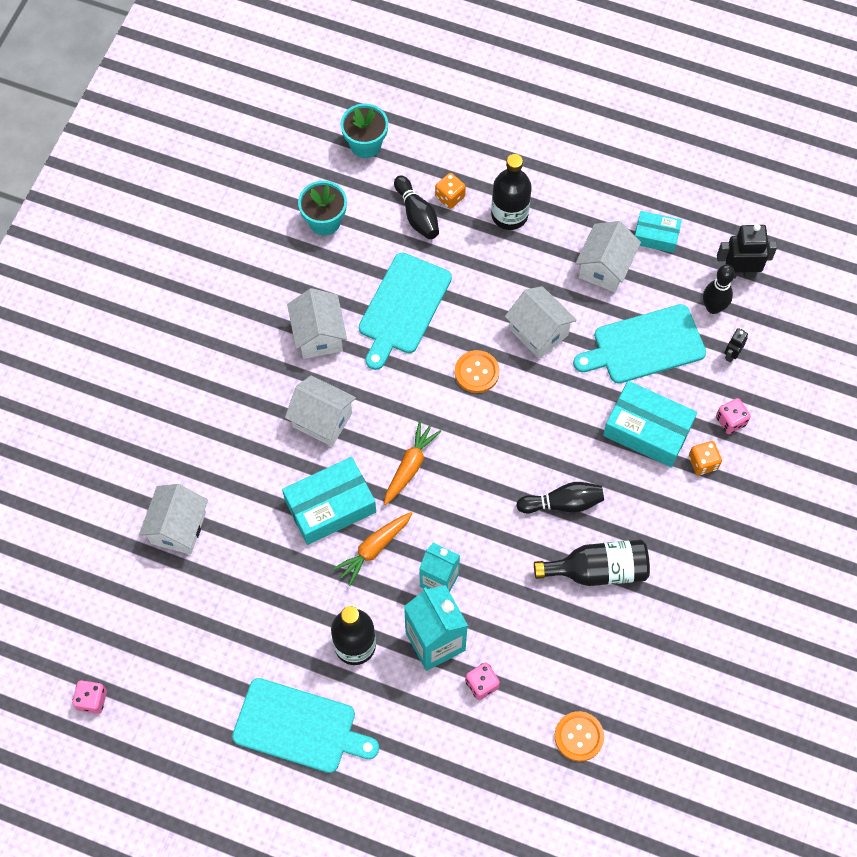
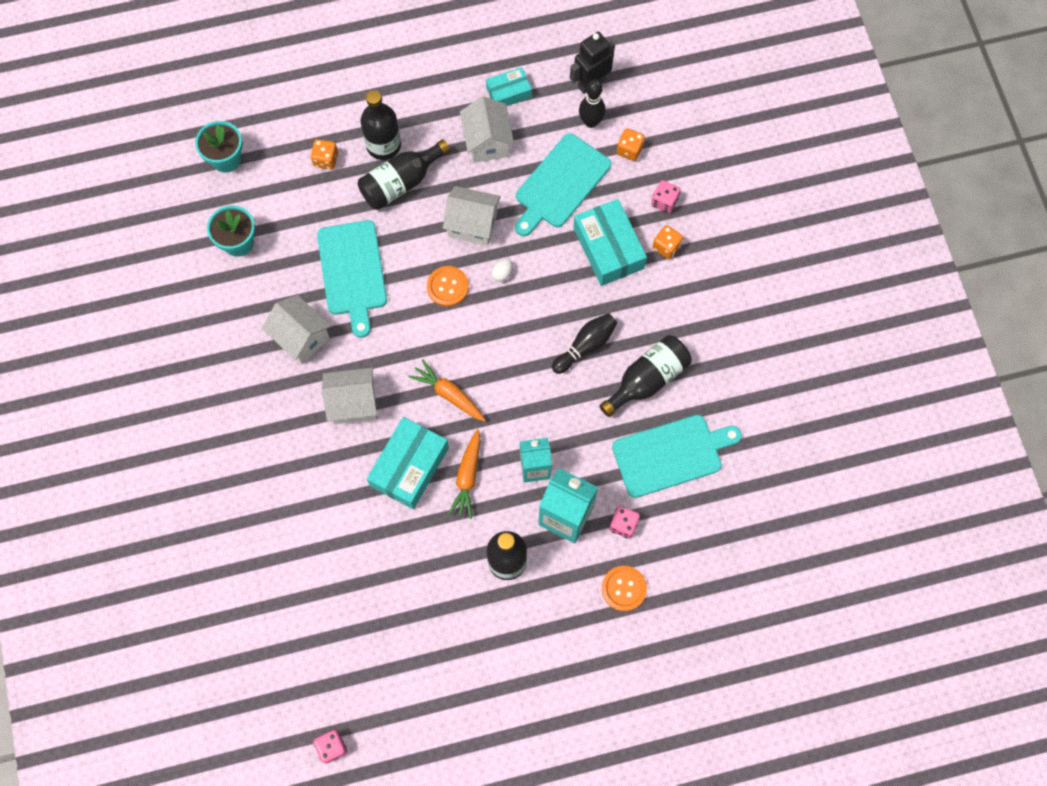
camera: 35 degrees left, 5 degrees up
white house [139,484,208,555] -> none
turquoise cutting board [232,678,379,773] -> turquoise cutting board moved to [612,415,742,498]
orange carrot [384,421,441,505] -> orange carrot turned 45 degrees counterclockwise [408,359,486,422]
black bowling pin [394,175,439,239] -> none
orange button [555,711,604,761] -> orange button moved to [602,566,647,611]
turquoise box [603,381,697,467] -> turquoise box turned 75 degrees clockwise [573,199,647,286]
black robot [725,328,748,363] -> orange dice [617,128,645,161]
none -> black bottle [358,139,450,210]
none -> white egg [491,259,513,282]

